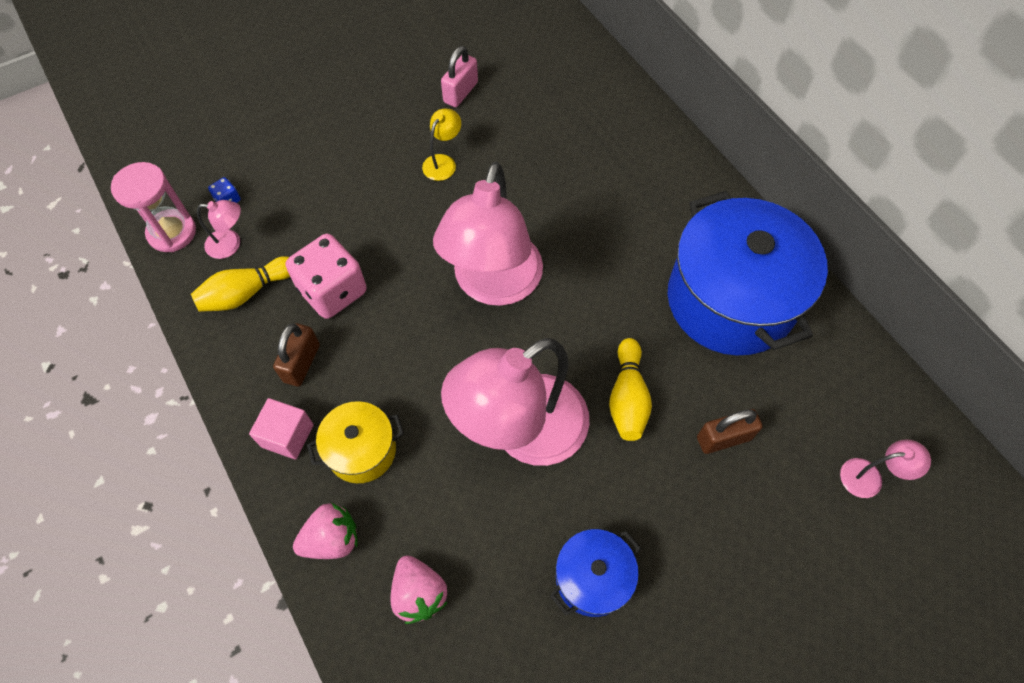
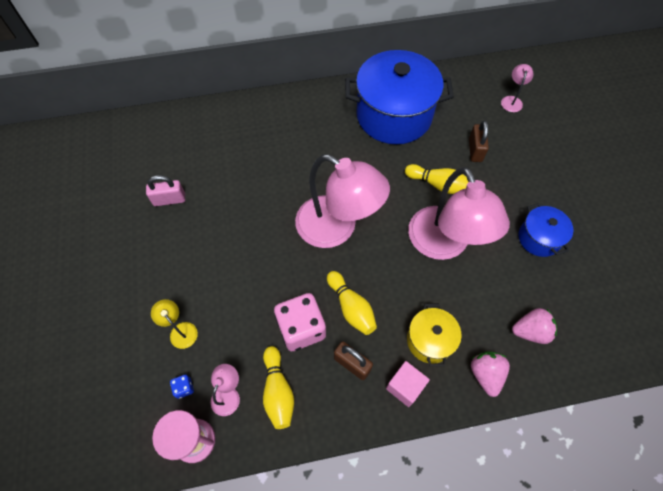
camera: 70 degrees left, 0 degrees up
yellow lamp [422,109,461,181] -> yellow lamp moved to [151,299,198,349]
pink padlock [441,46,478,107] -> pink padlock turned 60 degrees counterclockwise [146,175,185,206]
none -> yellow bowling pin [327,271,377,335]

